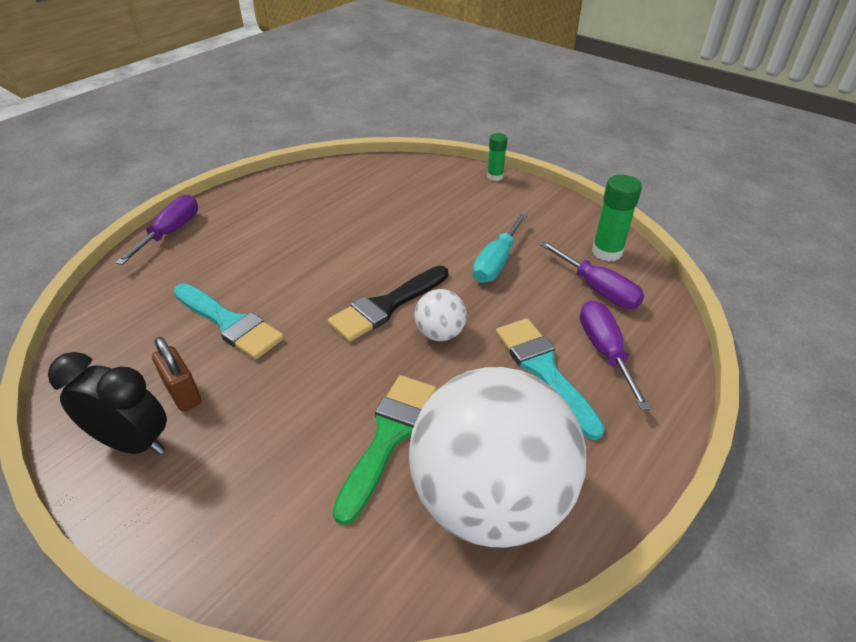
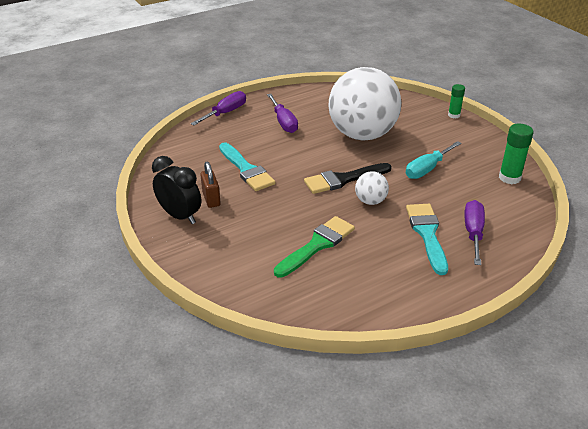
camera: 20 degrees right, 5 degrees down
white ball [409,367,586,547] -> white ball moved to [328,67,401,141]
purple screwdriver [539,241,644,309] -> purple screwdriver moved to [267,94,298,133]

